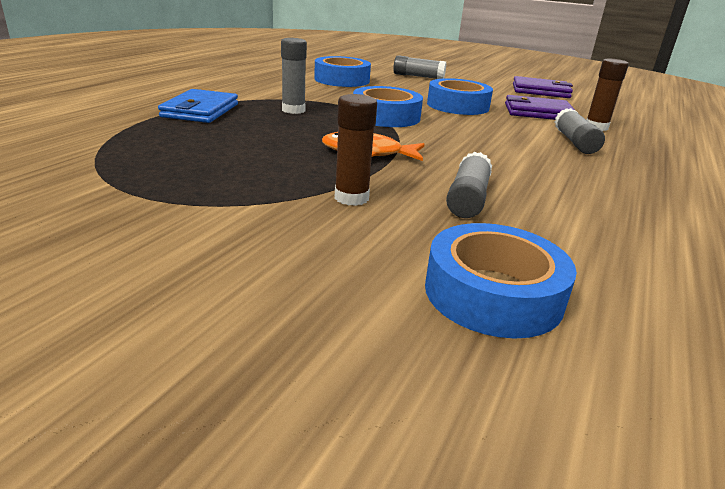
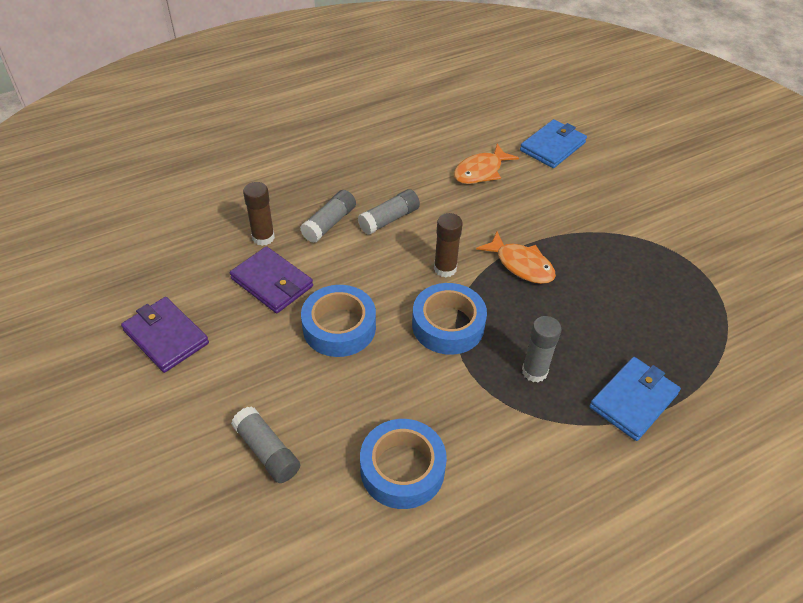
camera: 145 degrees left, 20 degrees up
brown glue stick [335,94,377,206] -> brown glue stick moved to [434,213,463,277]
blue tape [425,223,577,339] -> blue wallet [520,119,587,168]
grey glue stick [446,152,492,218] -> grey glue stick moved to [358,189,420,235]
none -> orange fish [454,144,519,184]

